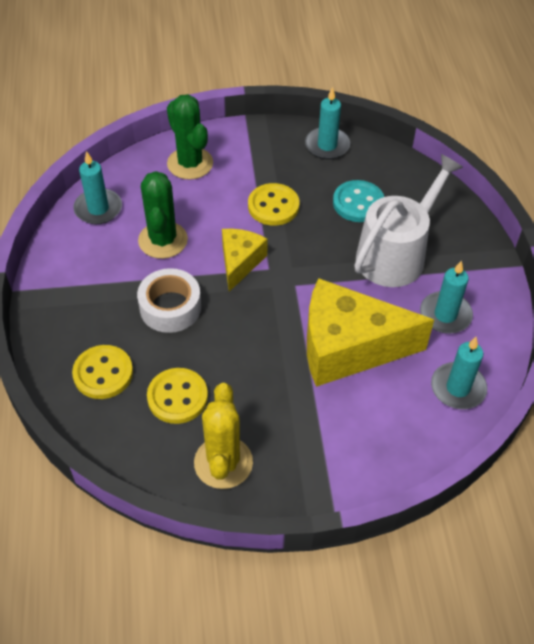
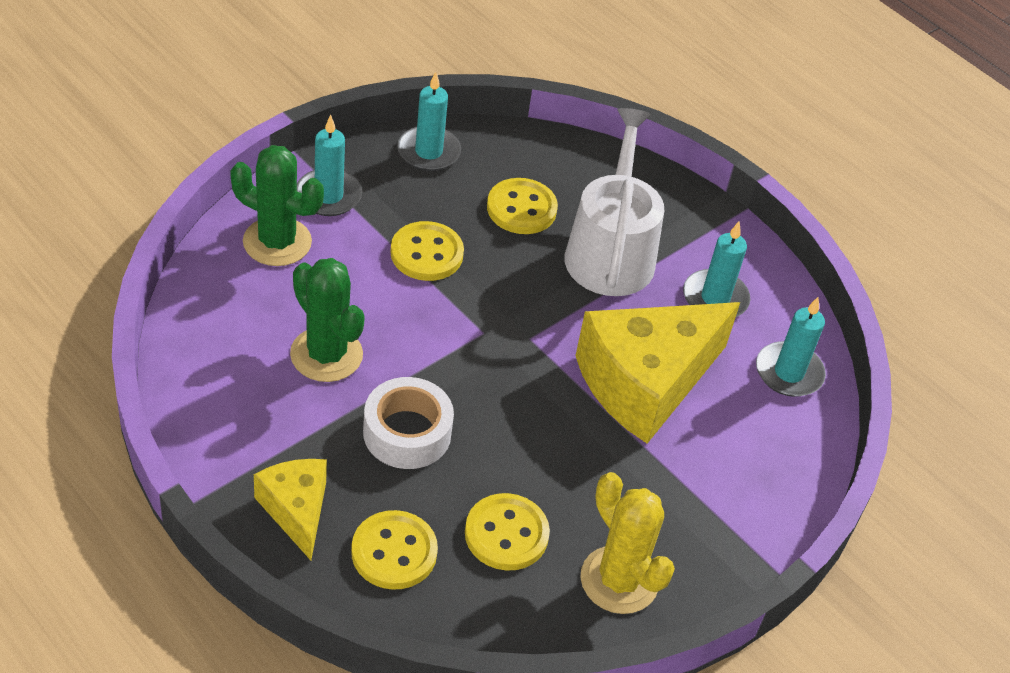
camera: 40 degrees left, 5 degrees down
turquoise candle [73,151,122,224] -> turquoise candle moved to [297,115,362,216]
yellow cheese [222,229,268,292] -> yellow cheese moved to [254,459,327,560]
turquoise button [333,180,384,222] -> yellow button [487,178,558,234]

